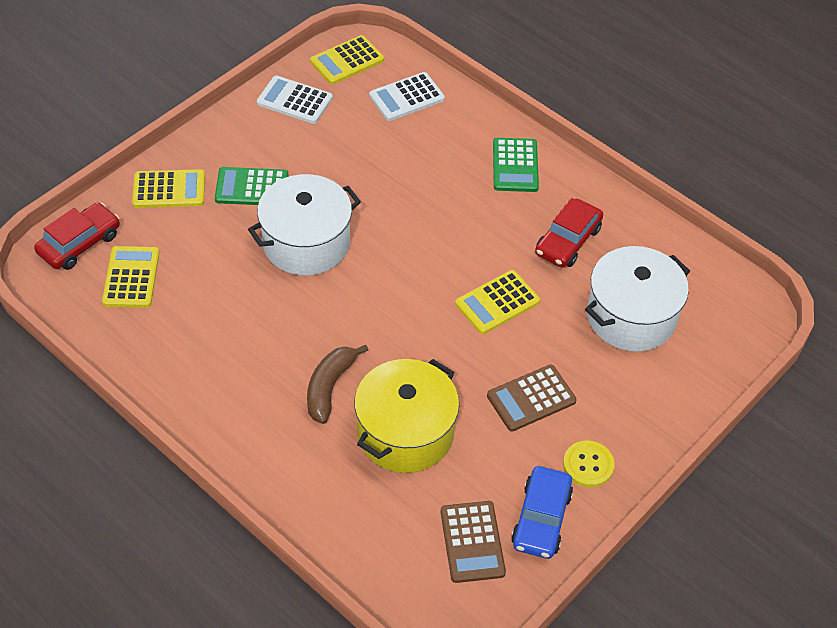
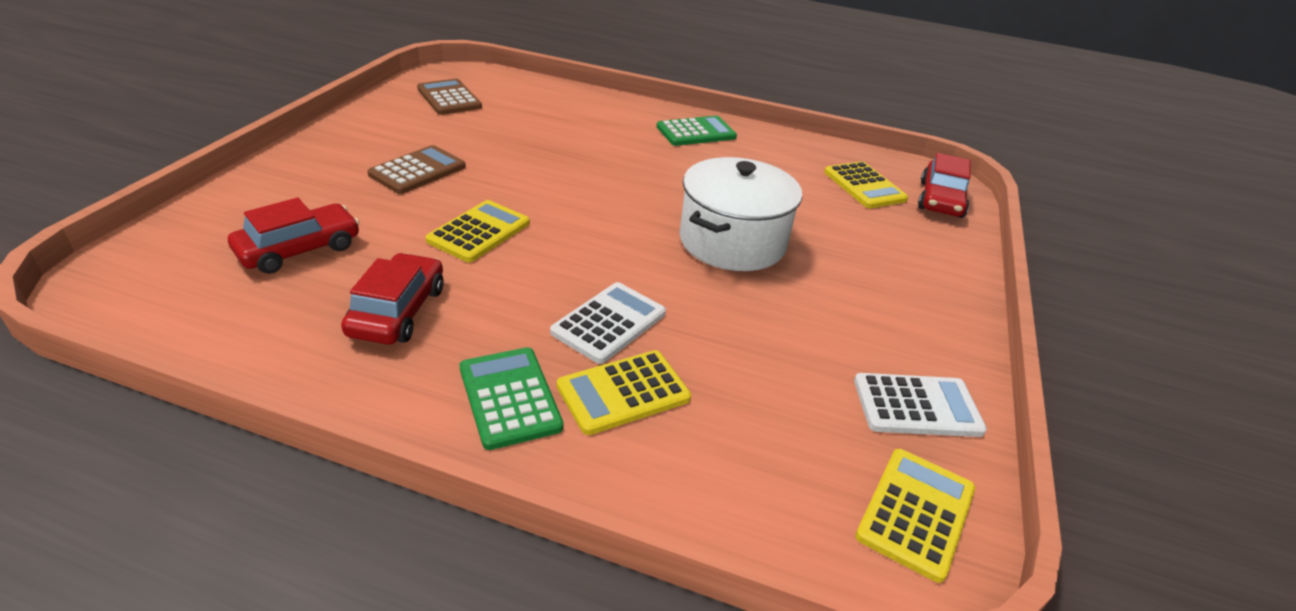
camera: 155 degrees right, 15 degrees down
yellow calculator [132,169,205,208] -> yellow calculator moved to [557,350,691,435]
green calculator [215,167,289,205] -> green calculator moved to [657,116,737,146]
brown banana [307,345,368,424] -> none
yellow pot [354,359,459,473] -> none
white calculator [369,72,445,121] -> white calculator moved to [550,282,666,364]
blue car [511,466,573,559] -> none
yellow button [563,440,615,488] -> none
white pot [585,246,690,352] -> red car [228,198,360,274]

